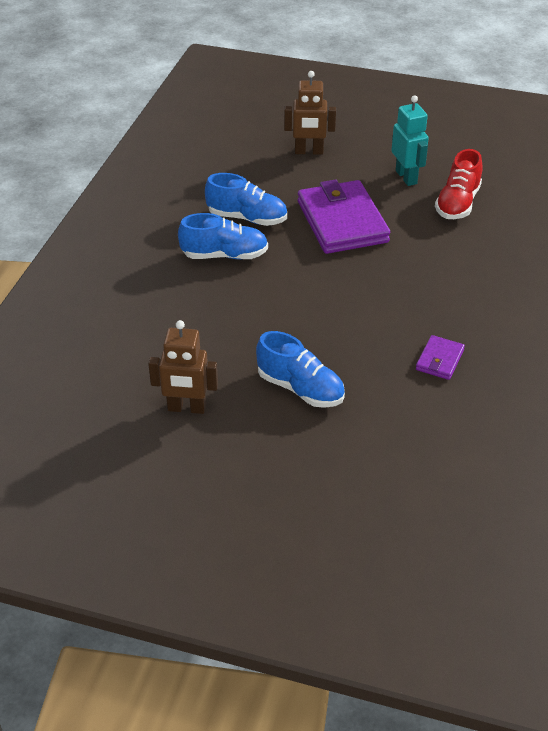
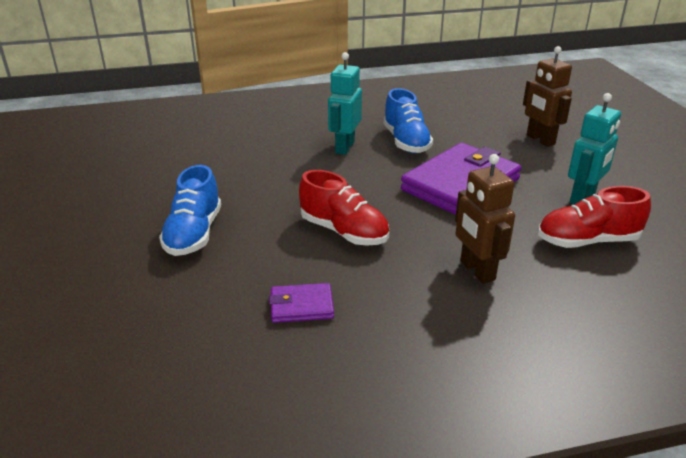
camera: 60 degrees right, 10 degrees down
brown robot [148,320,218,414] -> brown robot moved to [455,154,515,284]
blue shoe [178,213,268,259] -> turquoise robot [328,52,362,155]
none -> red shoe [299,170,389,246]

